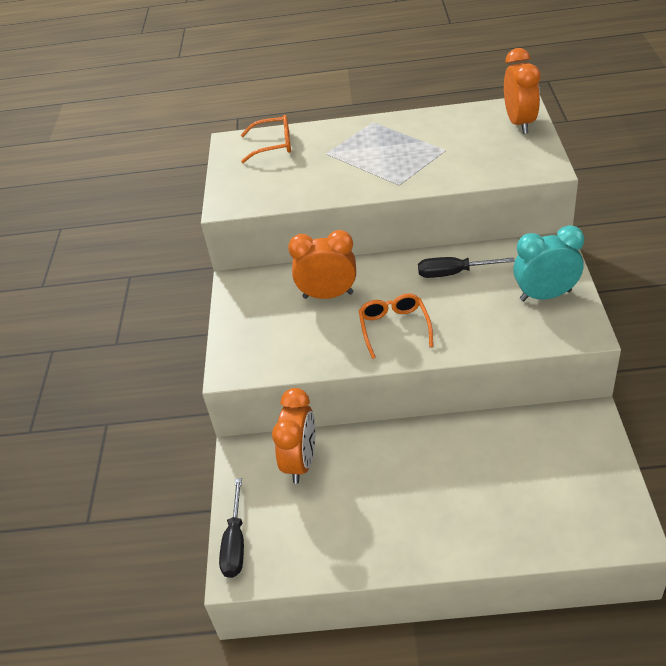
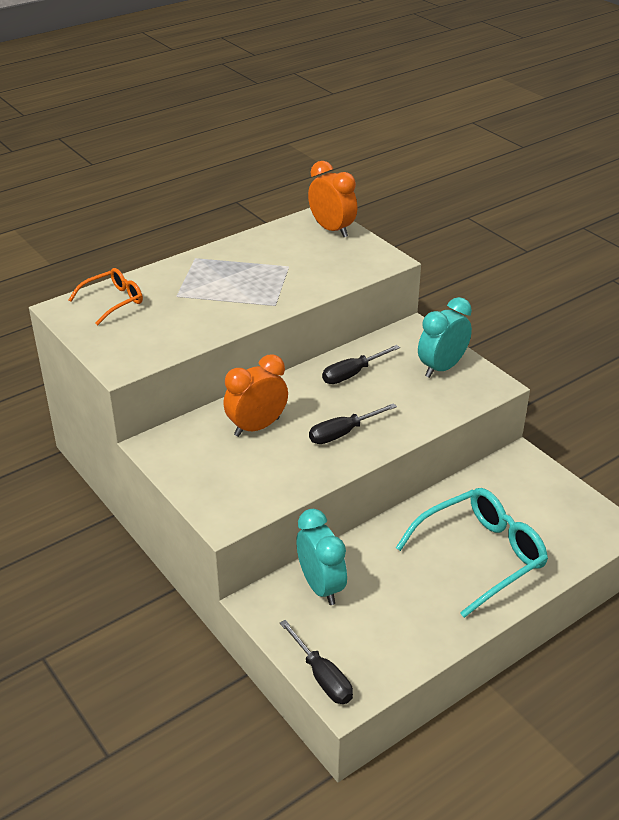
camera: 40 degrees left, 5 degrees down
orange clock [272,388,315,484] -> turquoise clock [296,509,347,605]
orange glasses [359,293,433,359] -> black screwdriver [309,403,397,444]
none -> turquoise glasses [396,488,548,618]

